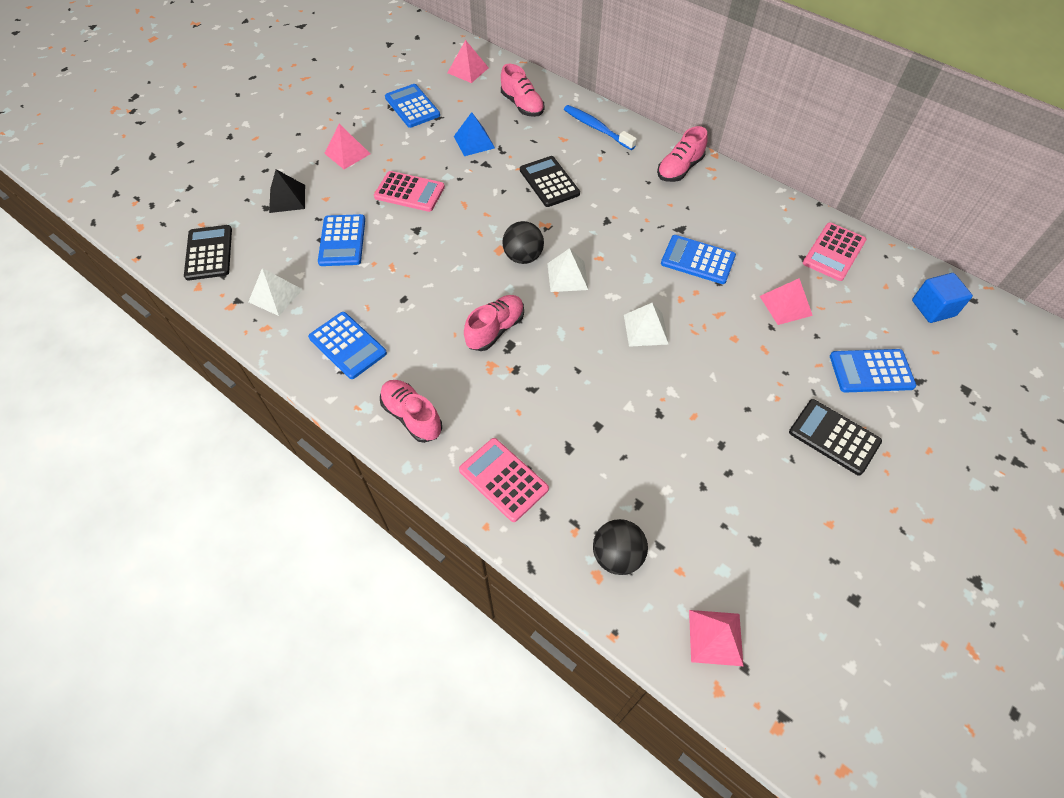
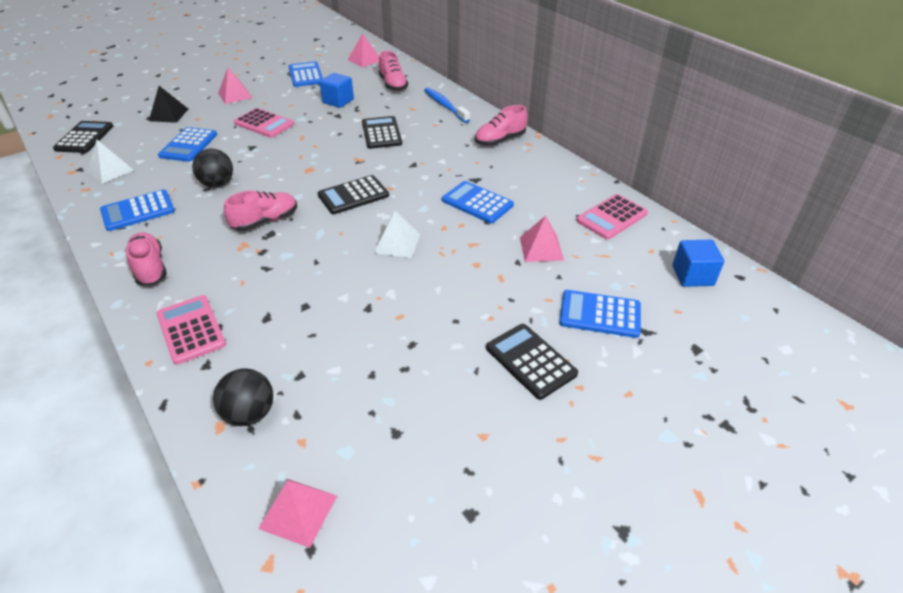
camera: 15 degrees right, 15 degrees down
blue calculator [308,312,387,379] -> blue calculator turned 90 degrees clockwise [100,190,175,231]
blue pyramid [454,112,495,156] -> blue cube [319,73,354,108]
black ball [502,221,544,264] -> black ball moved to [192,149,233,187]
white pyramid [547,248,588,292] -> black calculator [318,175,389,214]

